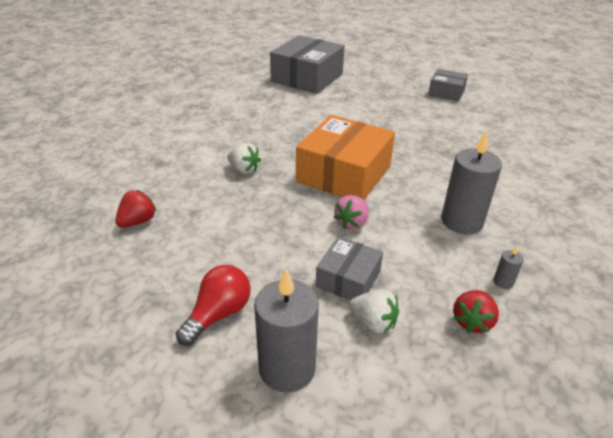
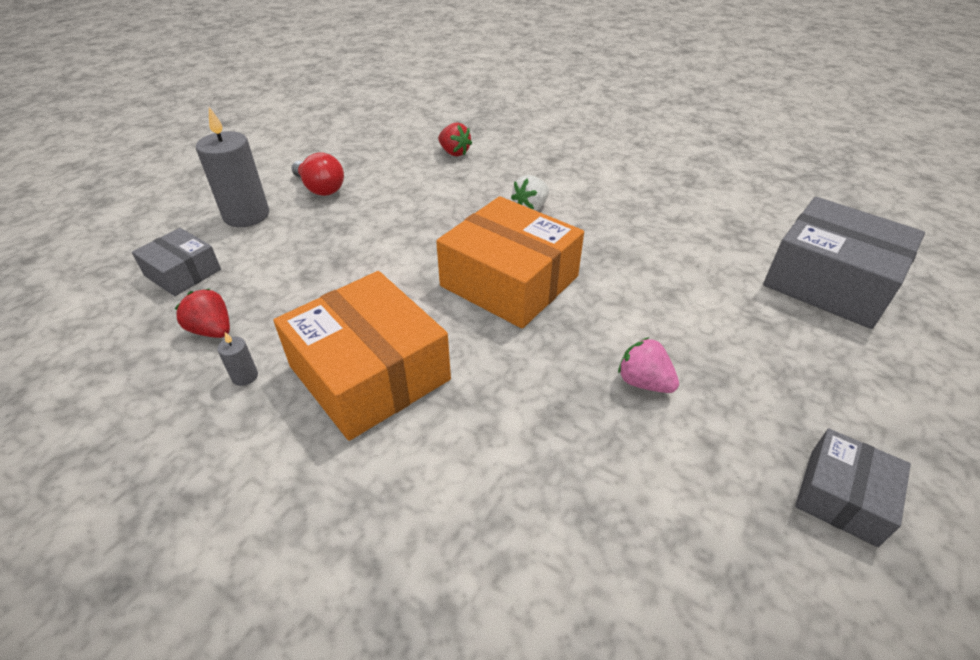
camera: 100 degrees right, 5 degrees up
grey box [316,236,383,300] -> grey box moved to [132,228,221,296]
pink strawberry [334,195,369,230] -> pink strawberry moved to [618,337,679,393]
white strawberry [349,289,399,334] -> none
grey candle [441,131,502,234] -> orange box [274,271,451,441]

